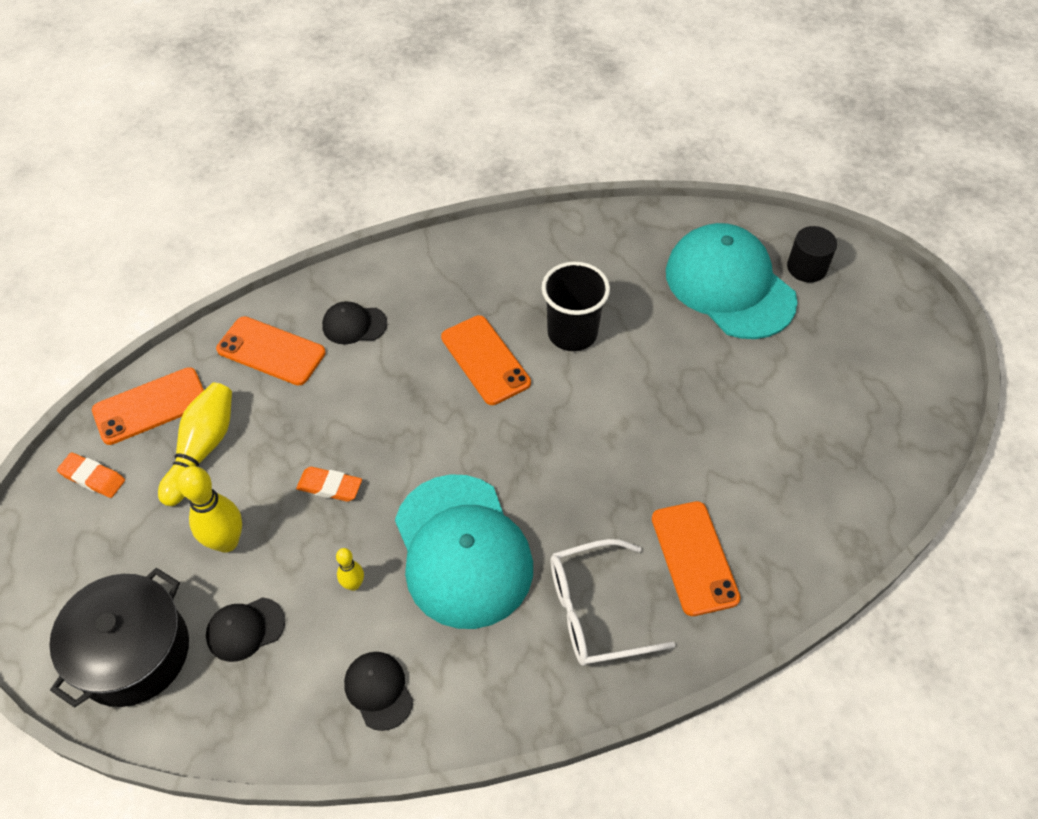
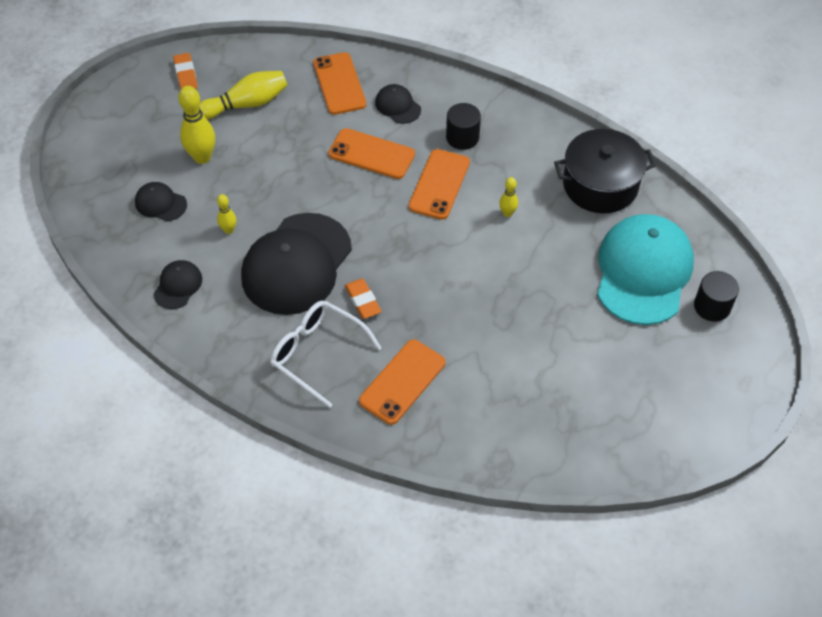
camera: 50 degrees right, 0 degrees up
black pot [49,568,189,708] -> black pot moved to [554,129,656,213]
orange phone [92,367,204,445] -> orange phone moved to [328,128,415,179]
orange eraser [296,467,362,502] -> orange eraser moved to [345,279,382,319]
turquoise cap [395,474,533,629] -> black cap [241,213,352,315]
black cup [542,262,610,351] -> yellow bowling pin [499,177,518,217]
none -> black cylinder [446,103,481,150]

